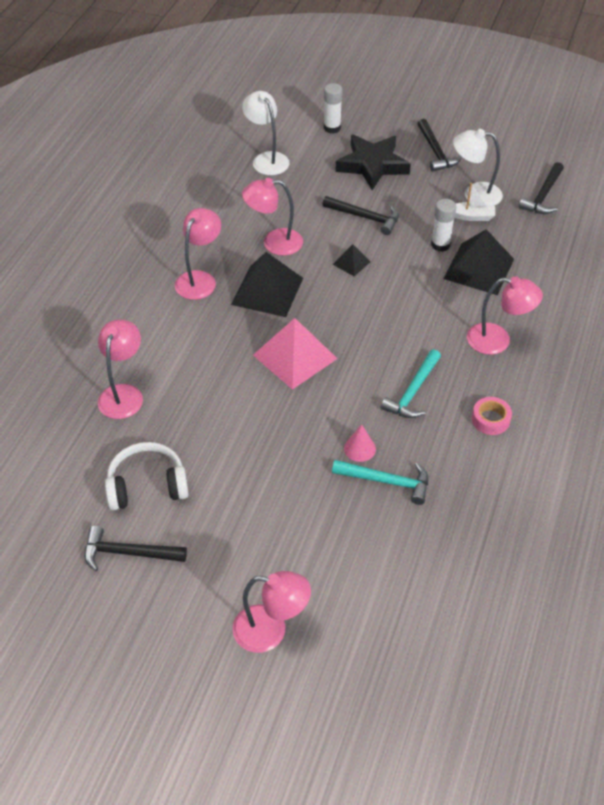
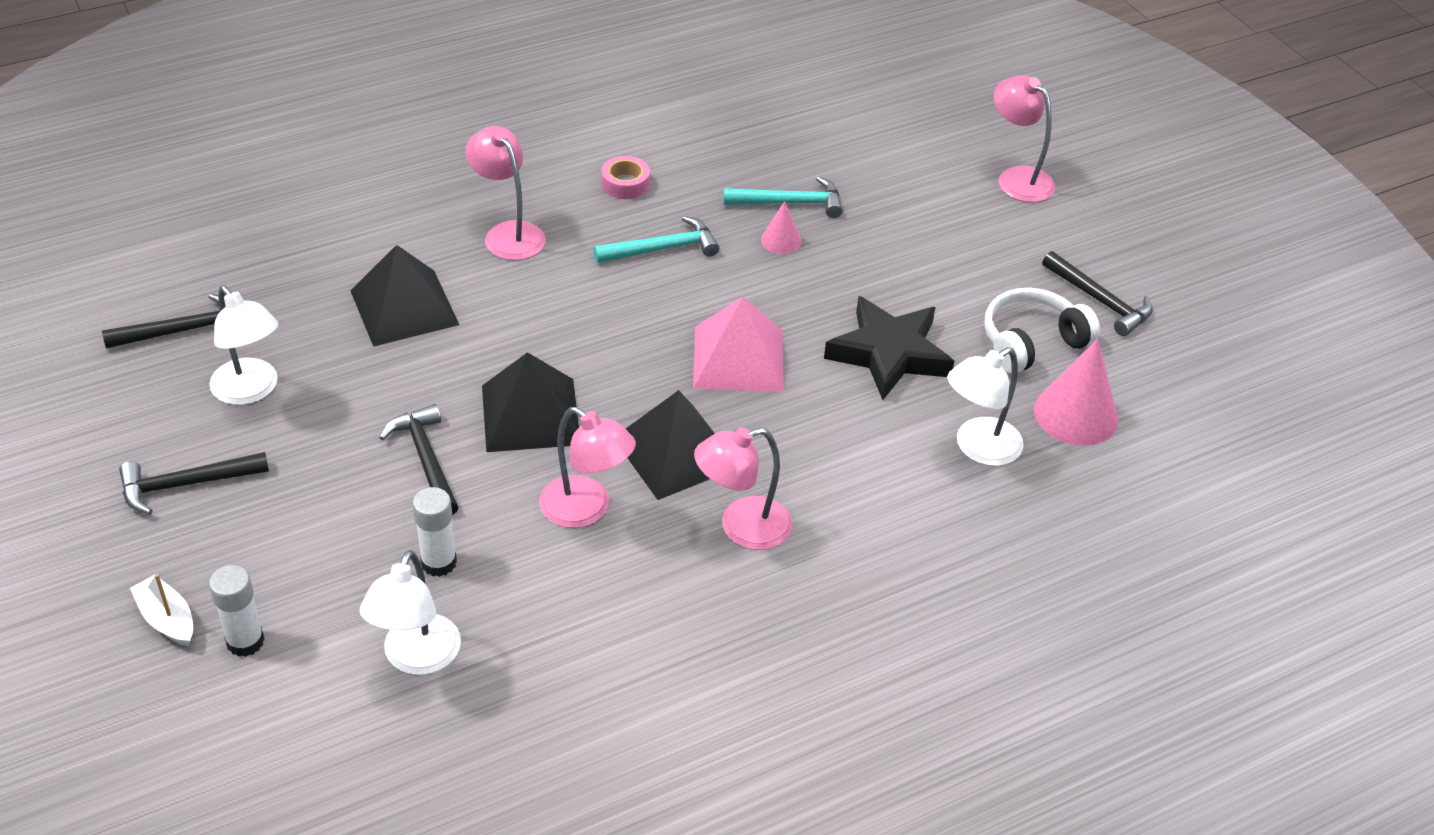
camera: 140 degrees left, 5 degrees down
pink lamp [98,319,143,419] -> white lamp [947,347,1024,466]
white headphones [105,442,189,510] -> white headphones turned 120 degrees clockwise [984,288,1100,373]
black pyramid [332,244,371,276] -> black pyramid [482,352,579,452], size x2.04
turquoise hammer [332,460,428,505] -> turquoise hammer turned 120 degrees clockwise [723,176,843,218]
black star [335,134,411,190] -> black star moved to [824,296,954,400]
black hammer [418,119,462,172] -> black hammer turned 135 degrees counterclockwise [119,452,269,514]
white glue stick [431,199,456,252] -> white glue stick moved to [413,487,457,577]
white boat [455,183,495,221] -> white boat moved to [130,574,193,646]
none -> pink cone [1034,339,1118,446]

